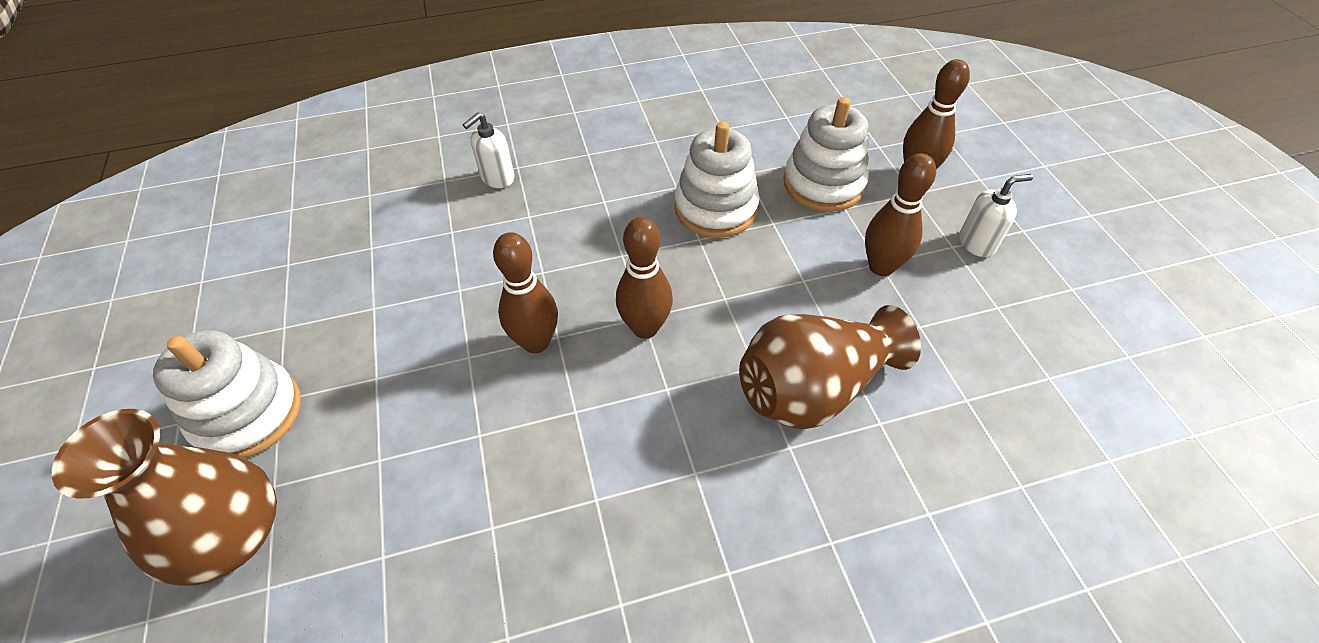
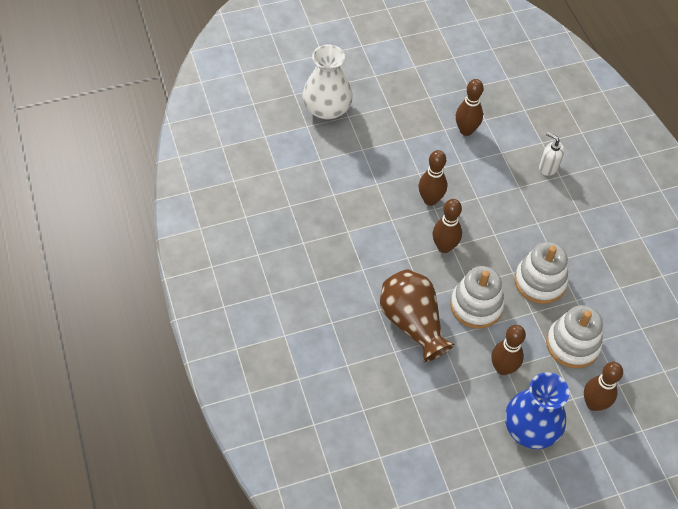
camera: 85 degrees right, 5 degrees up
brown vase [52,409,277,586] -> white vase [302,44,353,120]
white stacking toy [153,330,301,458] -> white stacking toy moved to [450,266,505,329]
white soap dispenser [959,174,1033,257] -> blue vase [505,372,569,449]
none -> brown bowling pin [456,79,484,136]

